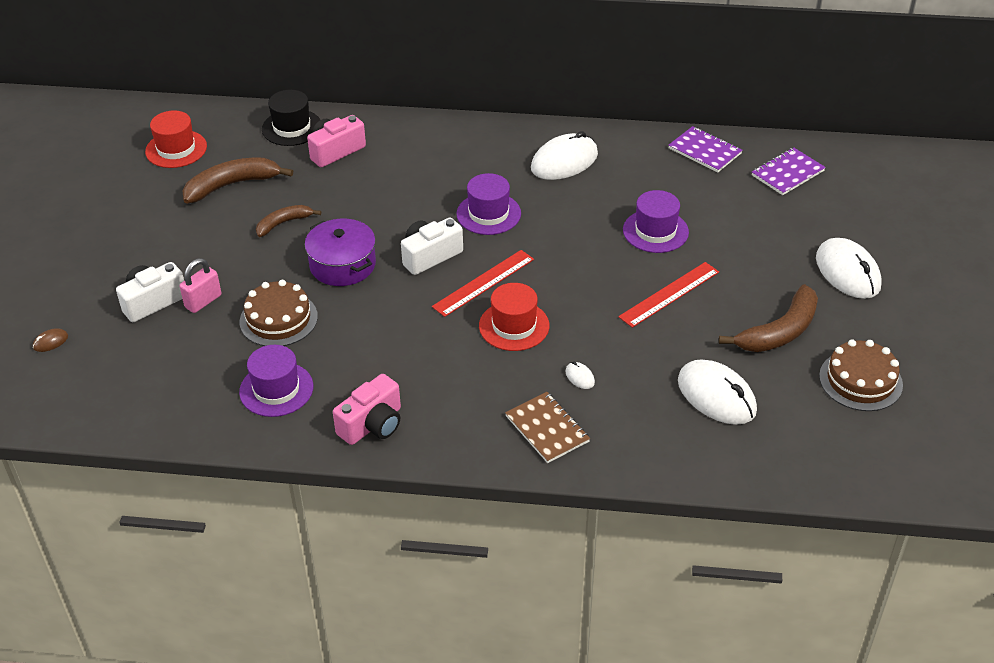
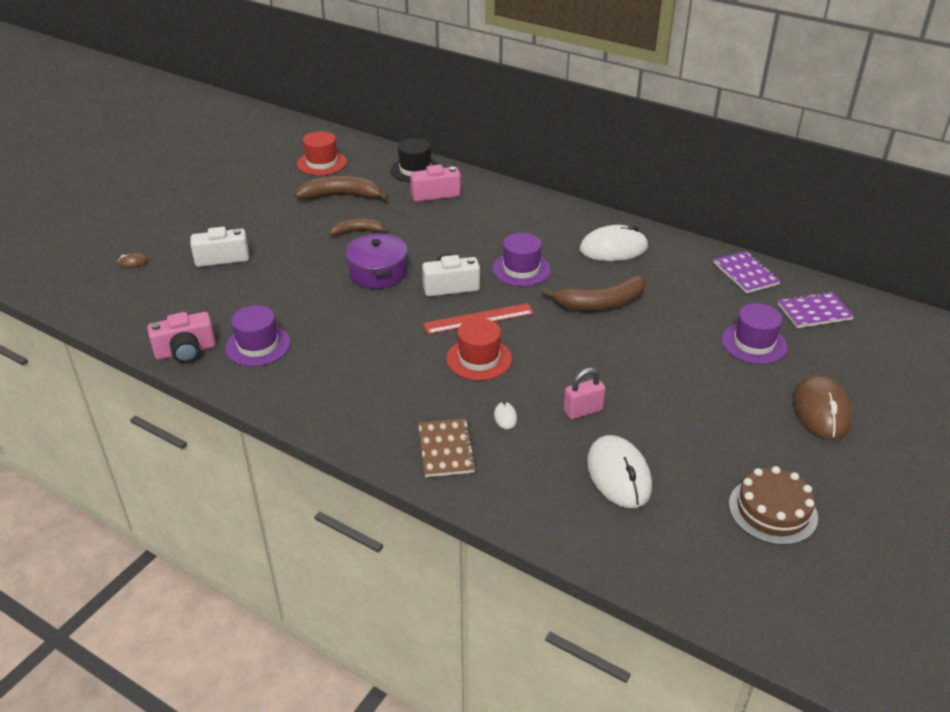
camera: 25 degrees right, 5 degrees down
pink padlock [180,258,221,313] -> pink padlock moved to [564,368,605,420]
brown cake [240,280,318,346] -> none
pink camera [333,374,401,445] -> pink camera moved to [147,312,216,363]
red ruler [618,262,719,328] -> none
purple hat [623,190,689,253] -> purple hat moved to [721,303,787,364]
brown banana [719,284,818,352] -> brown banana moved to [541,275,646,311]
white mouse [816,238,882,299] -> brown mouse [793,374,852,440]

